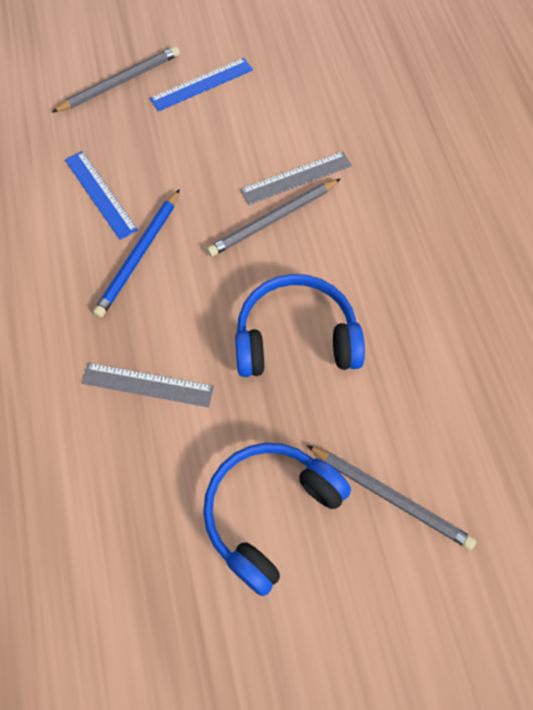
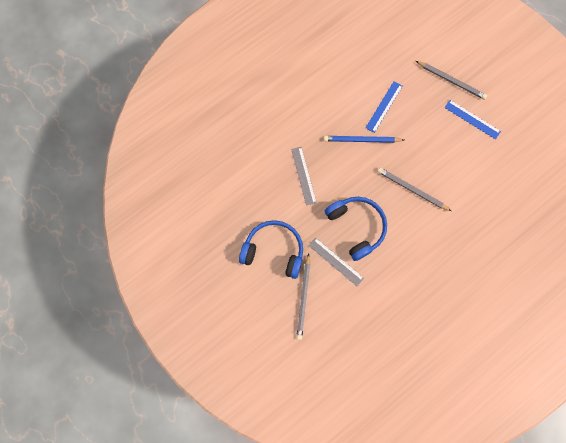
camera: 65 degrees right, 10 degrees up
grey ruler [240,151,352,205] -> grey ruler moved to [309,238,364,286]

